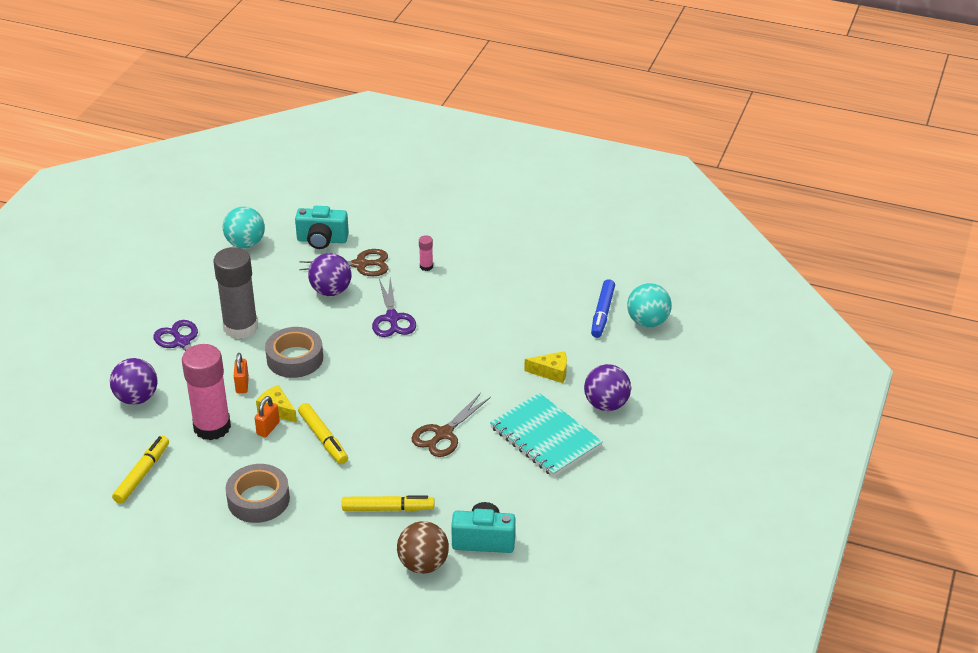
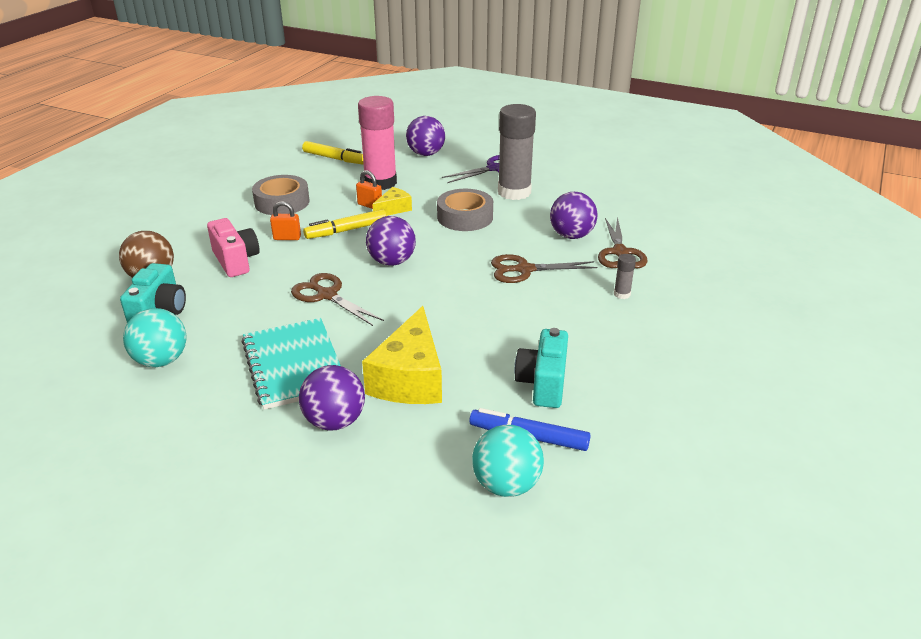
camera: 95 degrees right, 5 degrees down
turquoise ball [223,207,265,248] -> turquoise ball moved to [123,308,187,367]
orange padlock [234,353,249,393] -> orange padlock moved to [270,201,301,240]
turquoise camera [295,206,349,249] -> turquoise camera moved to [514,328,568,408]
yellow marker [342,495,434,512] -> pink camera [207,218,260,277]
purple scissors [372,277,416,337] -> brown scissors [491,254,597,283]
pink glue stick [419,235,433,271] -> grey glue stick [614,254,636,299]
turquoise notebook [490,393,603,477] -> turquoise notebook turned 75 degrees counterclockwise [242,318,341,410]
yellow cheese [524,351,567,383] -> yellow cheese [362,306,442,404], size x1.94
none -> purple ball [366,216,416,266]

